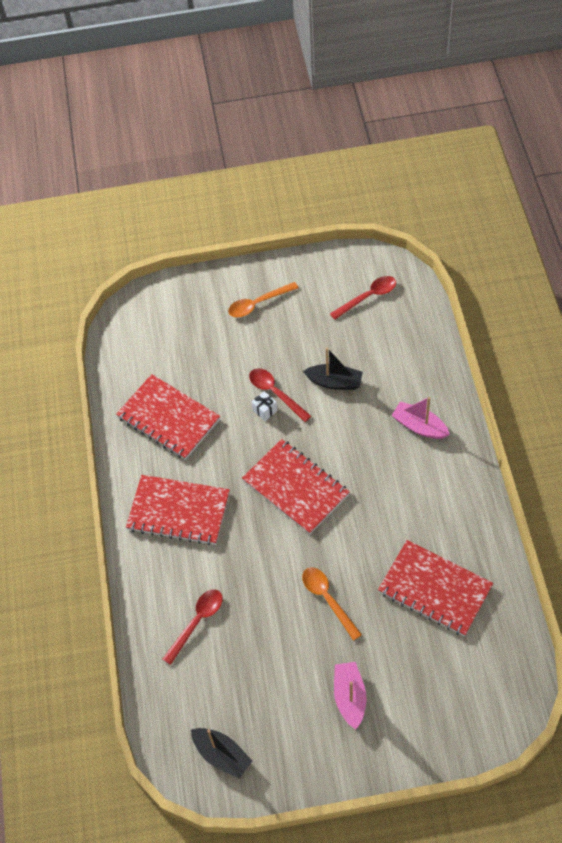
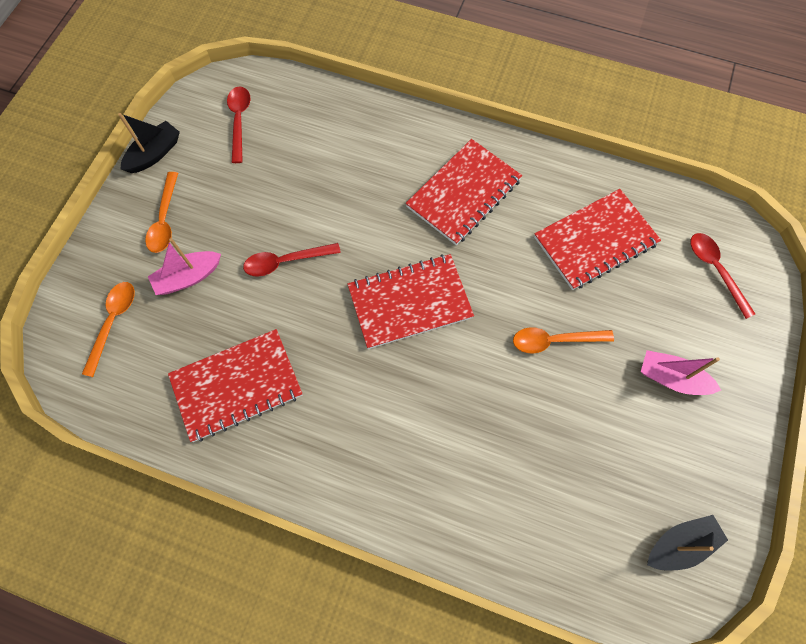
camera: 65 degrees left, 10 degrees up
red notebook [126,475,230,545] -> red notebook moved to [406,139,522,245]
red spoon [163,589,223,665] -> red spoon moved to [690,233,755,319]
white gift [252,391,277,421] -> none
black boat [303,348,363,390] -> black boat moved to [118,113,180,173]
pink boat [391,397,450,439] -> pink boat moved to [148,238,221,295]
none -> orange spoon [82,282,135,377]

